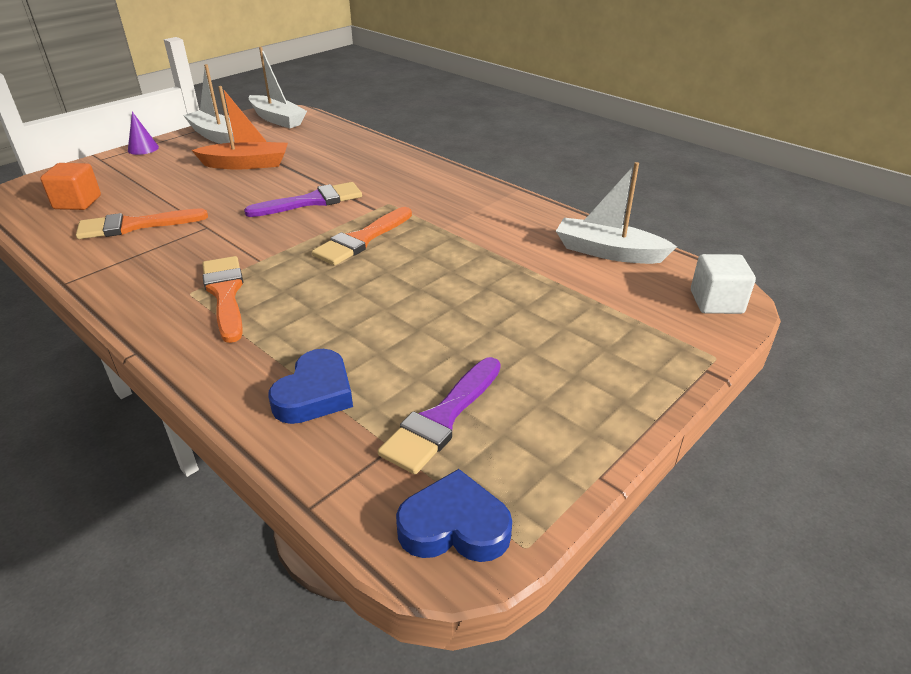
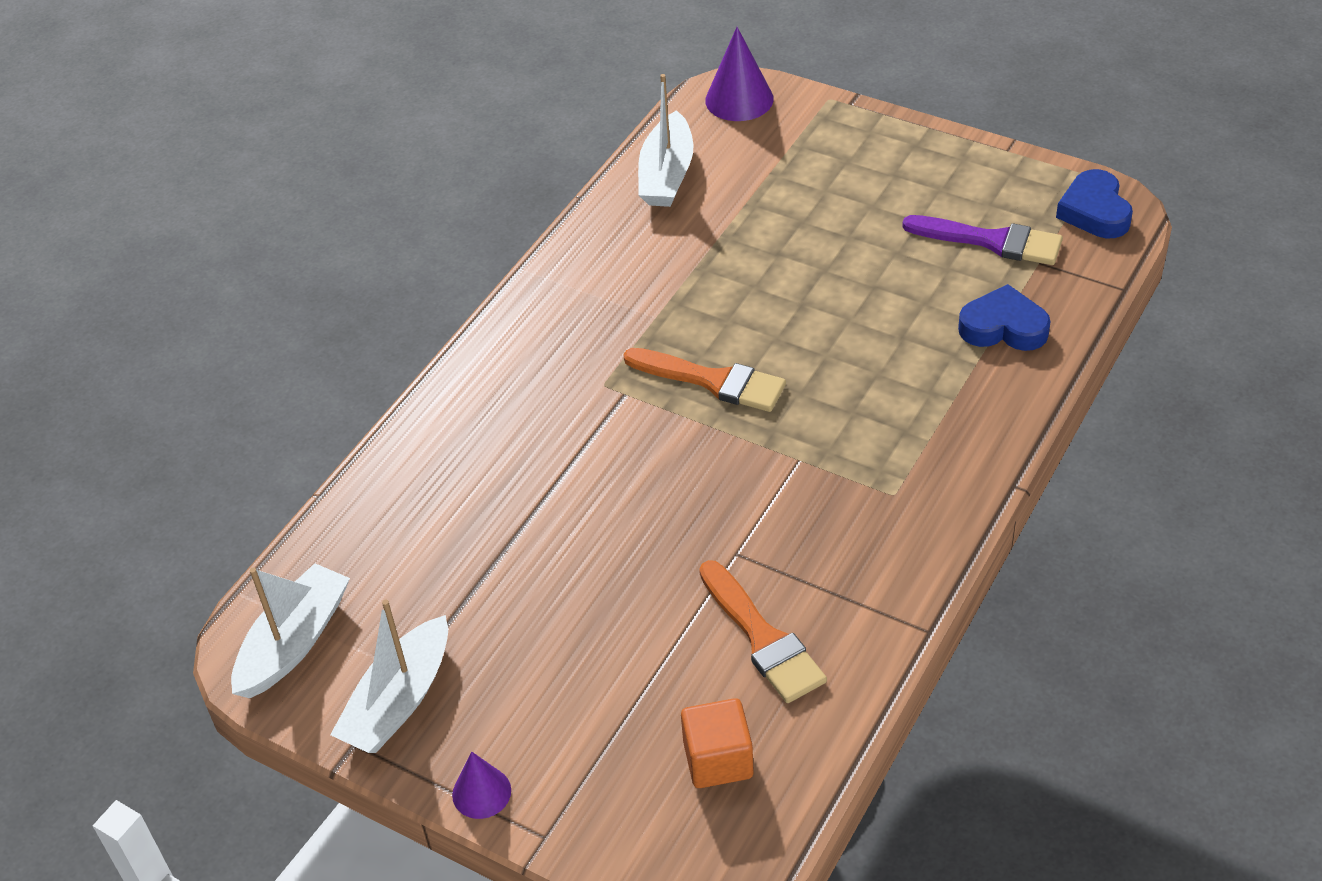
camera: 100 degrees left, 10 degrees up
orange boat [191,86,288,169] -> none
orange brush [203,256,243,343] -> none
purple brush [244,182,362,217] -> none
white cube [691,254,756,314] -> purple cone [705,27,774,121]

